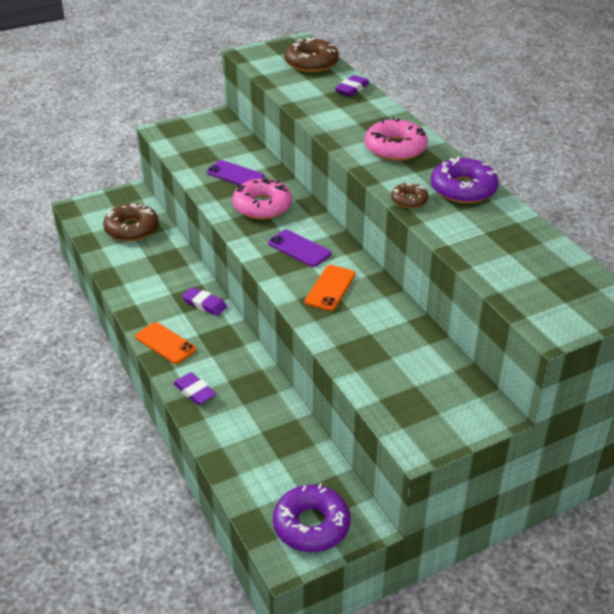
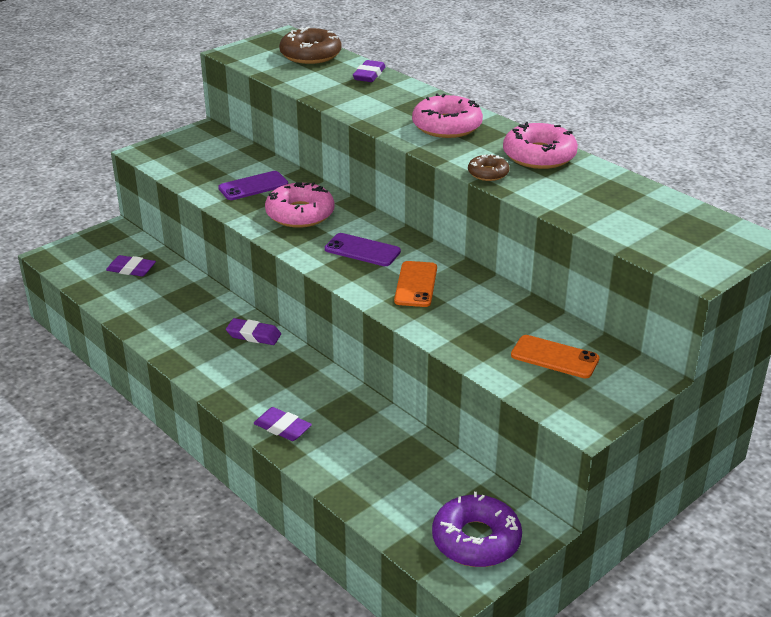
camera: 15 degrees left, 5 degrees down
brown donut [103,203,159,241] -> purple eraser [106,255,156,276]
orange phone [135,322,196,364] -> orange phone moved to [511,335,600,378]
purple phone [206,160,265,185] -> purple phone turned 45 degrees counterclockwise [218,171,288,200]
purple donut [431,156,499,203] -> pink donut [503,122,578,169]

